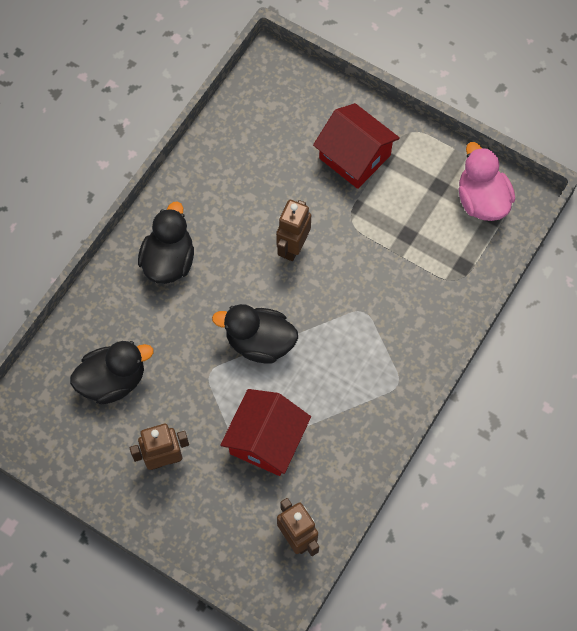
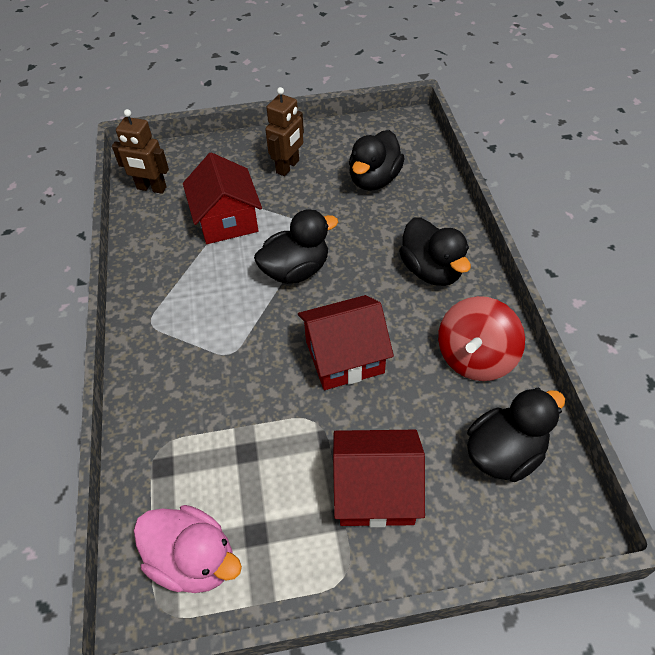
camera: 140 degrees right, 15 degrees down
brown robot [276,200,311,261] -> red house [298,295,394,390]
none -> red spinning top [438,296,525,381]
none -> black duck [467,388,565,482]

